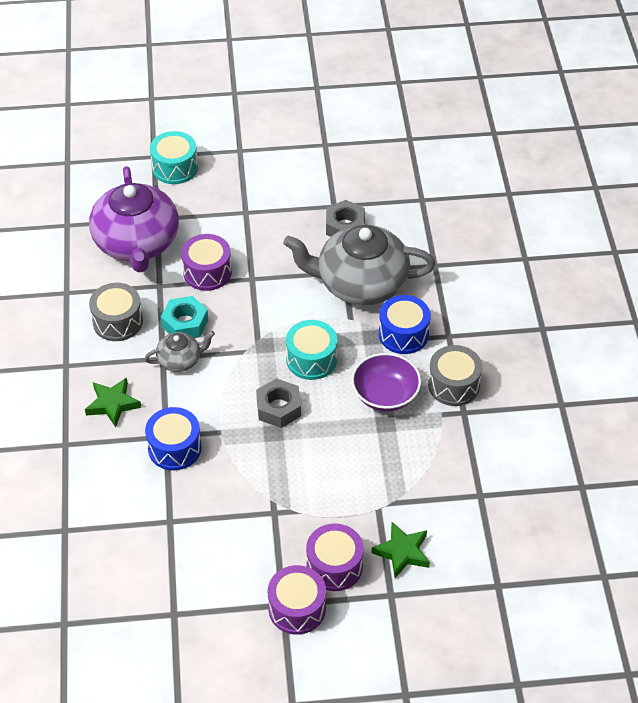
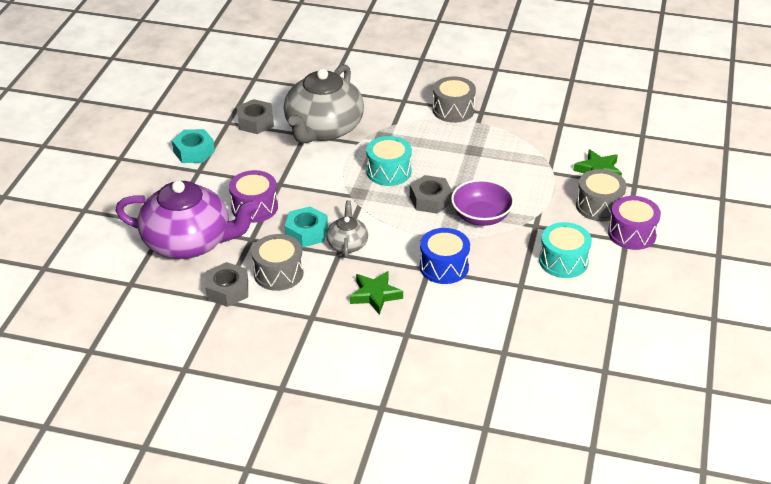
camera: 70 degrees left, 10 degrees down
turquoise drum [150,131,198,184] -> turquoise drum moved to [539,222,592,278]
purple drum [306,523,364,591] -> grey drum [576,169,627,221]
purple bowl [351,353,421,411] -> purple bowl moved to [451,179,514,226]
blue drum [379,295,431,354] -> none
none -> turquoise nut [172,129,215,163]
none -> grey nut [205,262,248,307]

